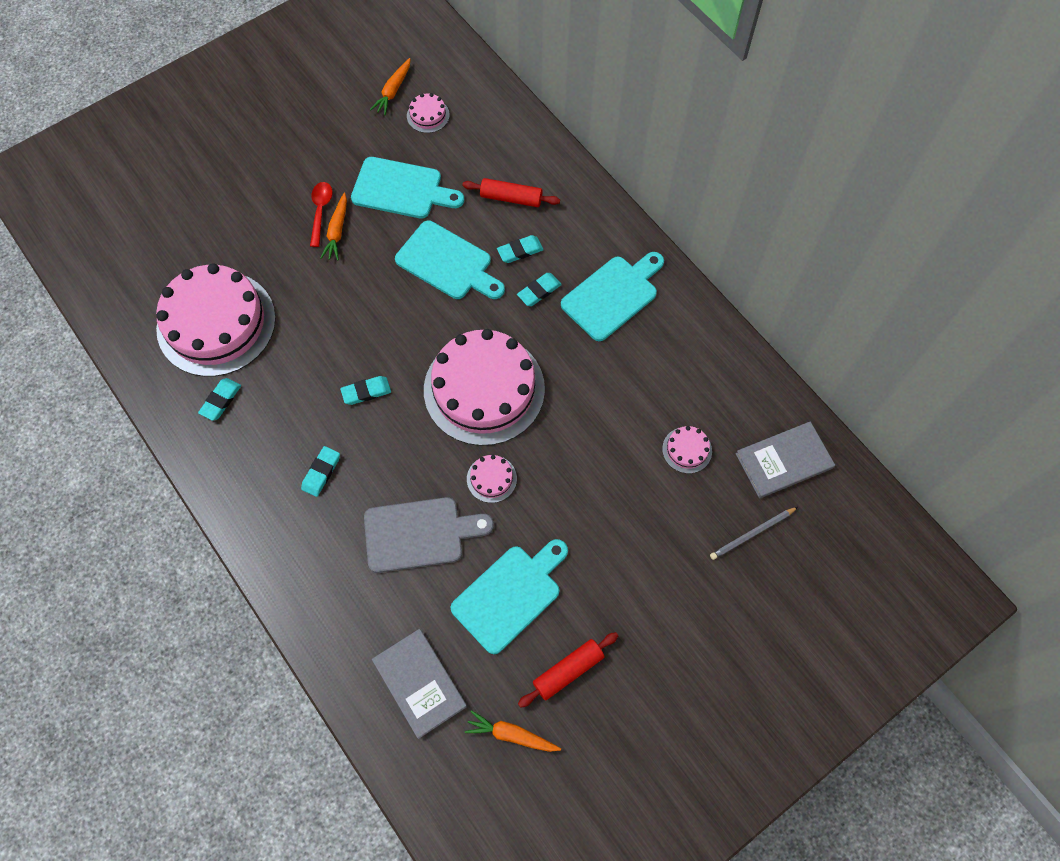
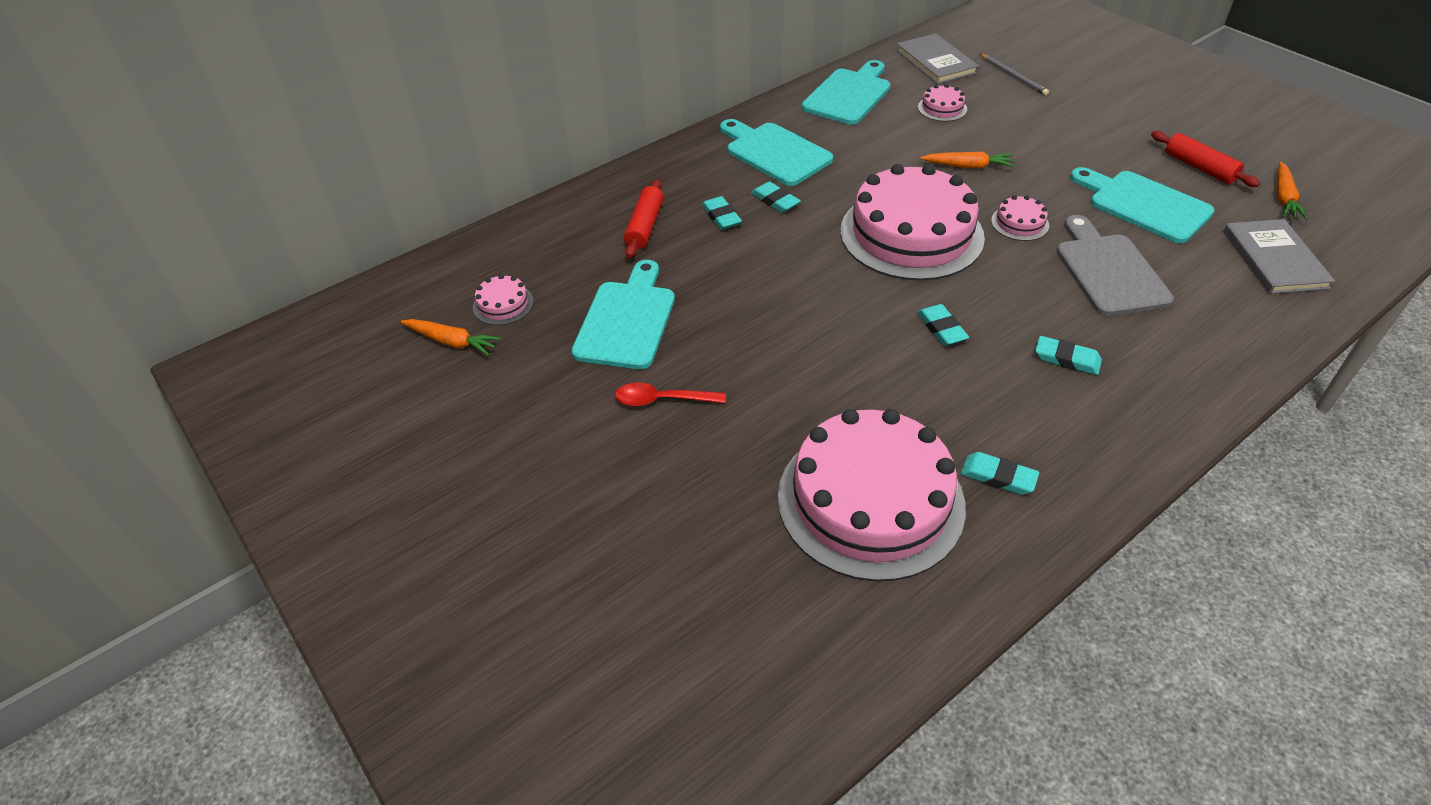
camera: 90 degrees left, 20 degrees down
orange carrot [320,193,347,260] -> orange carrot moved to [920,152,1015,169]
grey book [372,629,467,739] -> grey book turned 60 degrees counterclockwise [1223,219,1335,294]
turquoise cutting board [395,221,505,299] -> turquoise cutting board moved to [802,60,890,125]

